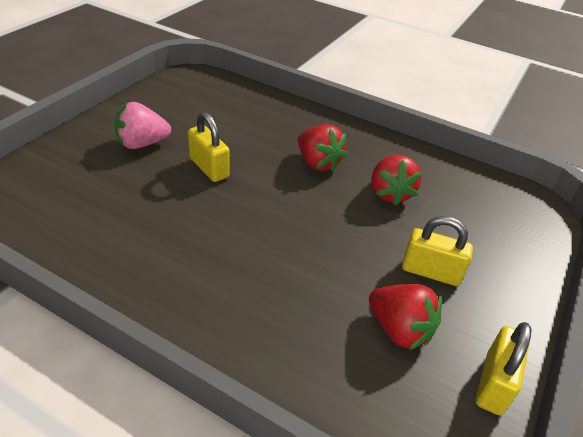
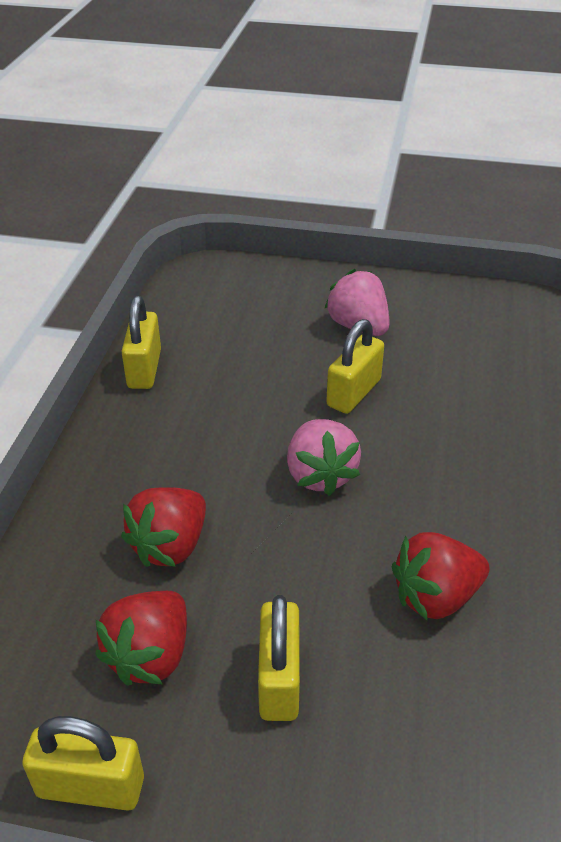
camera: 75 degrees right, 0 degrees up
red strawberry [298,124,347,172] -> red strawberry moved to [121,487,206,567]
none -> yellow padlock [121,296,161,389]
none -> pink strawberry [287,419,361,496]

